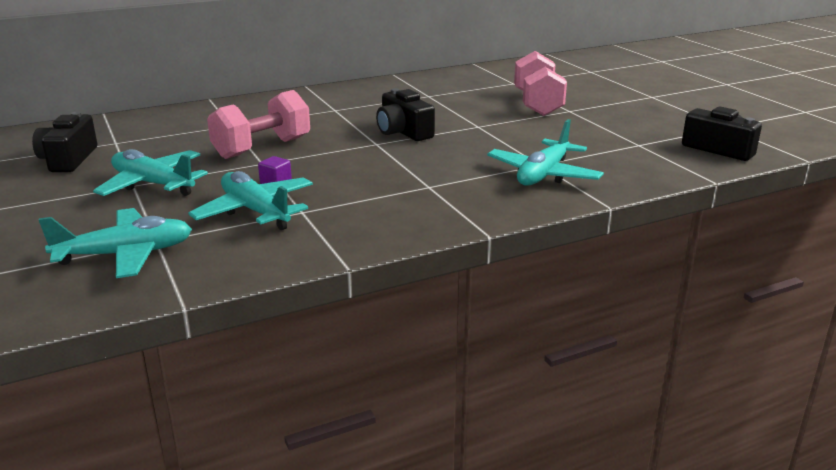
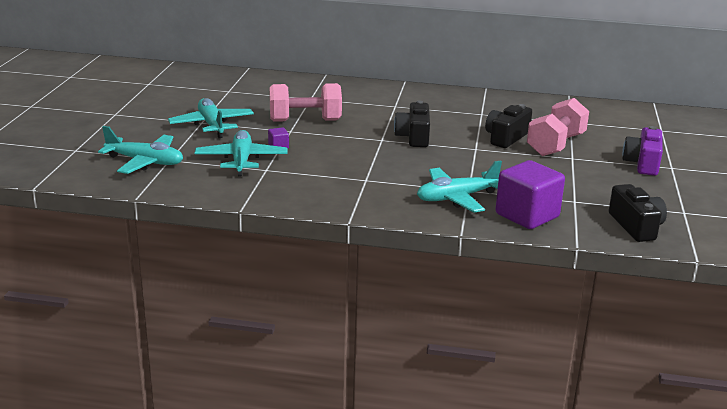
camera: 35 degrees right, 0 degrees up
black camera [32,112,97,172] -> black camera moved to [485,104,532,148]
none -> purple cube [495,160,565,229]
none -> purple camera [622,126,663,176]

